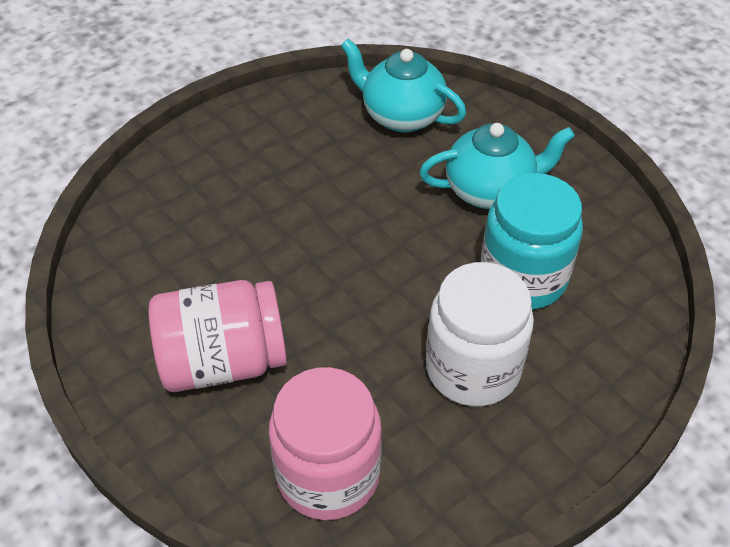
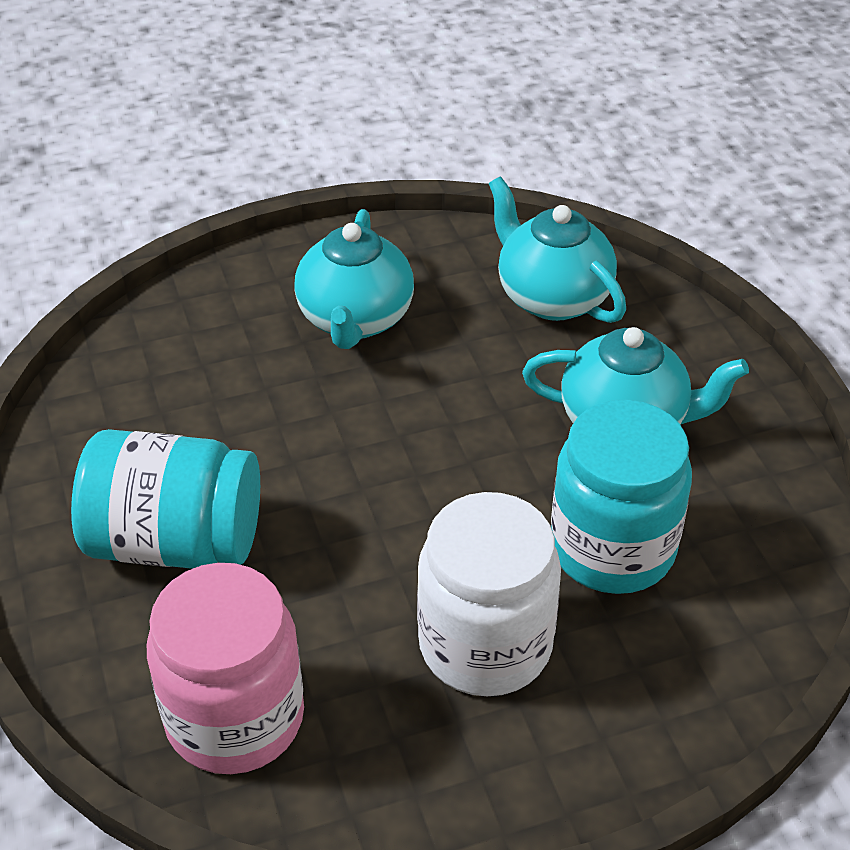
camera: 20 degrees right, 5 degrees down
pink jar [149,280,287,392] -> turquoise jar [71,429,260,569]
none -> turquoise teapot [294,209,414,349]

